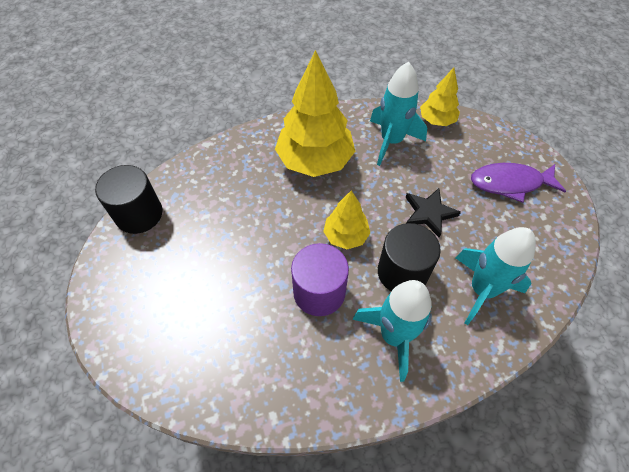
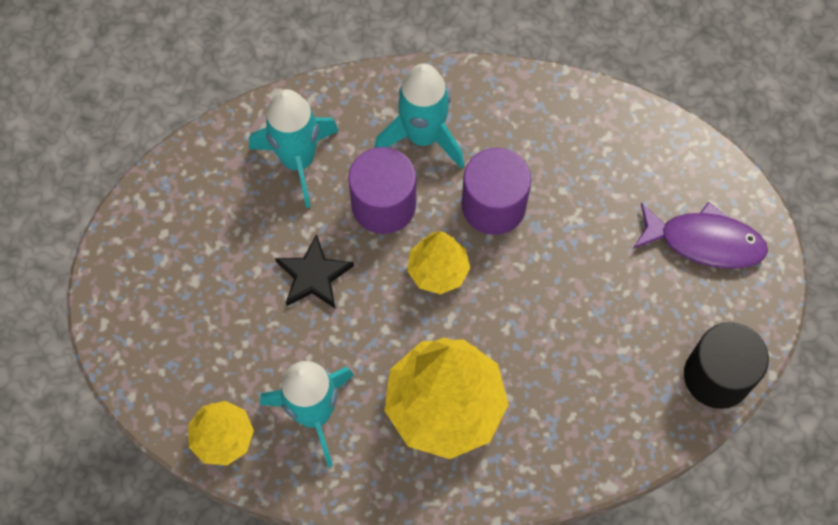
camera: 165 degrees left, 10 degrees up
black cylinder [378,223,441,291] -> purple cylinder [348,147,416,234]
purple fish [471,163,566,203] -> purple fish moved to [633,202,768,269]

